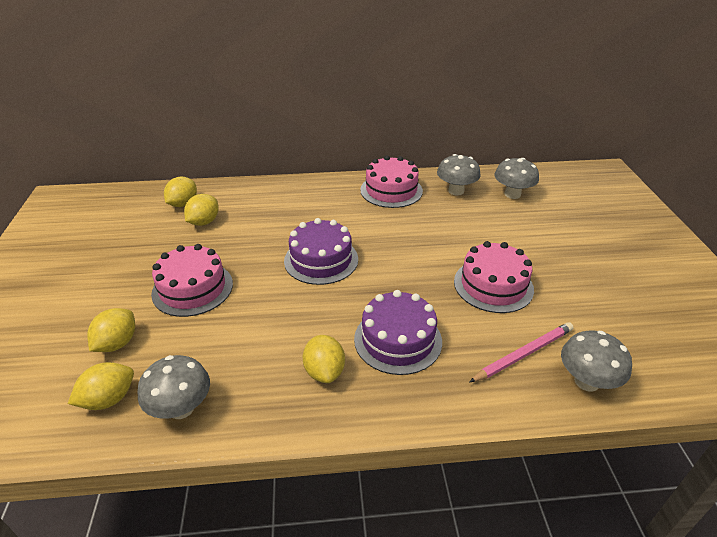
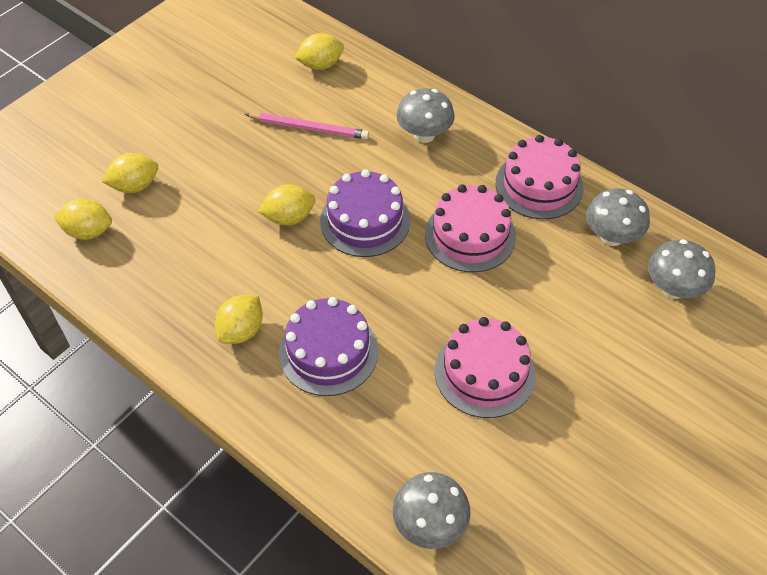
camera: 45 degrees right, 15 degrees up
grey mushroom [137,355,210,419] -> grey mushroom moved to [397,88,455,143]
pink cake [151,244,233,317] -> pink cake moved to [425,185,516,272]
yellow lemon [184,194,219,226] -> yellow lemon moved to [258,184,315,225]
pink pencil [469,322,574,382] -> pink pencil moved to [245,113,369,139]

